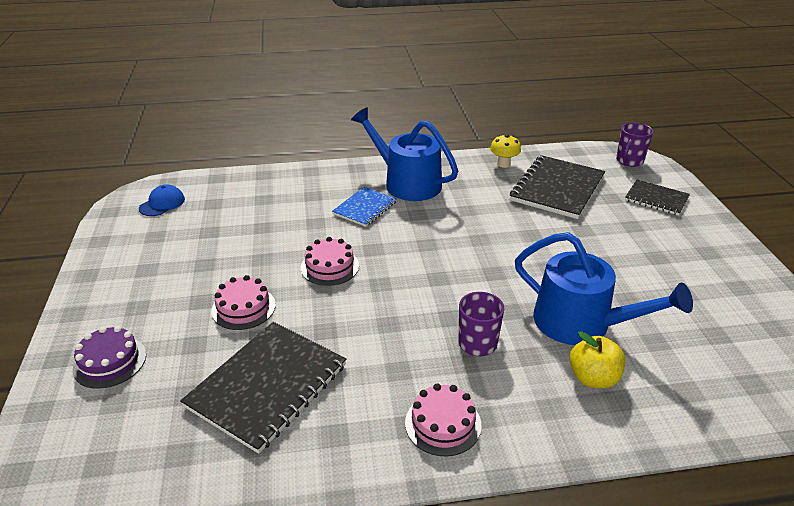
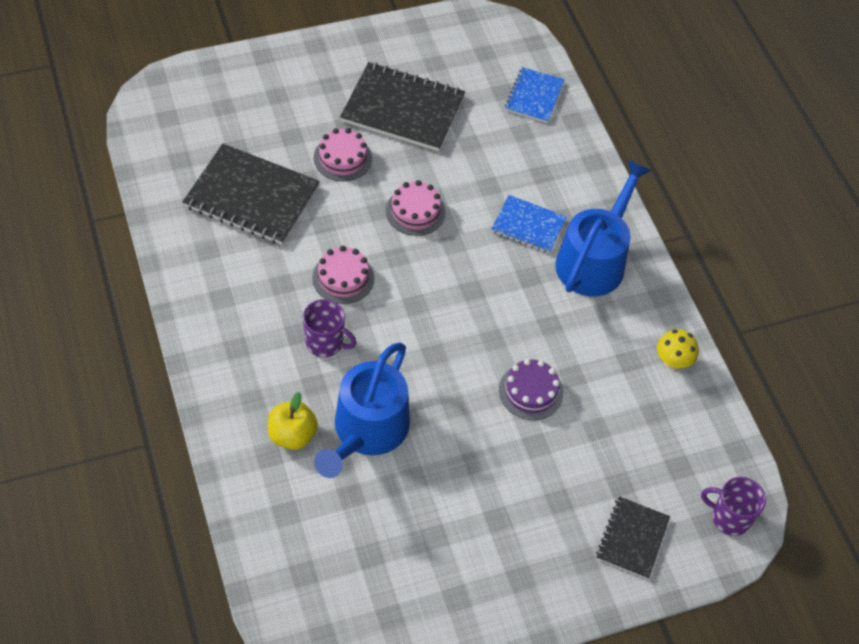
camera: 75 degrees right, 20 degrees up
purple cake [73,326,146,389] -> purple cake moved to [499,359,563,420]
blue cap [139,184,185,216] -> none
pink cake [405,383,482,456] -> pink cake moved to [312,246,374,304]
black notebook [510,155,605,219] -> black notebook moved to [340,62,465,151]
none -> blue notebook [505,67,565,123]

